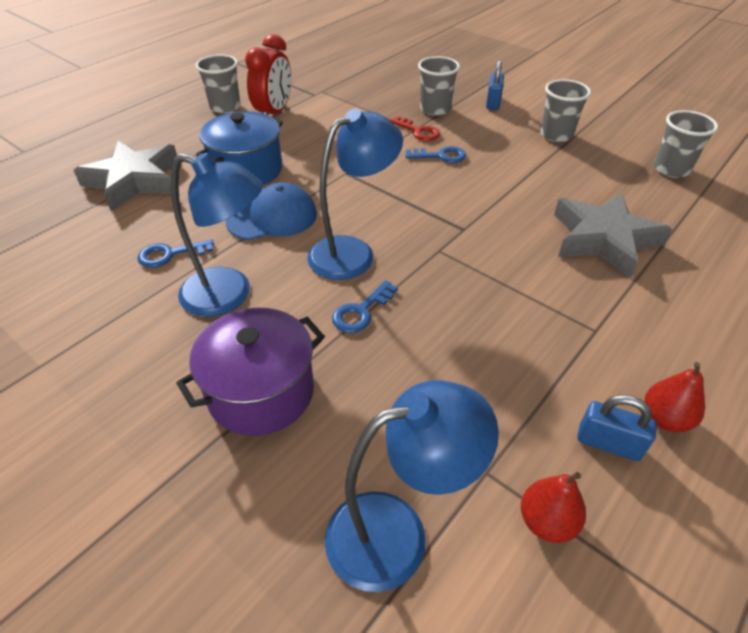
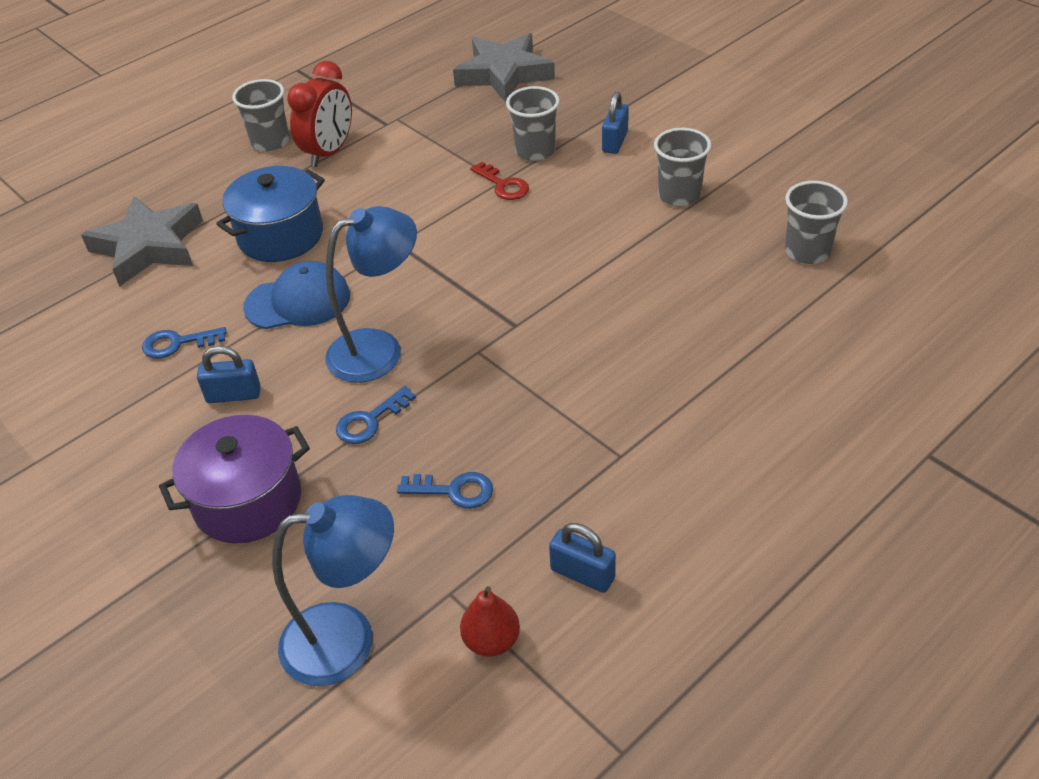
camera: 10 degrees right, 0 degrees up
blue lamp [171,152,263,317] -> blue padlock [197,346,261,403]
blue key [405,146,466,163] -> blue key moved to [397,472,493,508]
grey star [554,192,672,279] -> grey star moved to [453,33,555,102]
red pear [645,362,705,432] -> none

